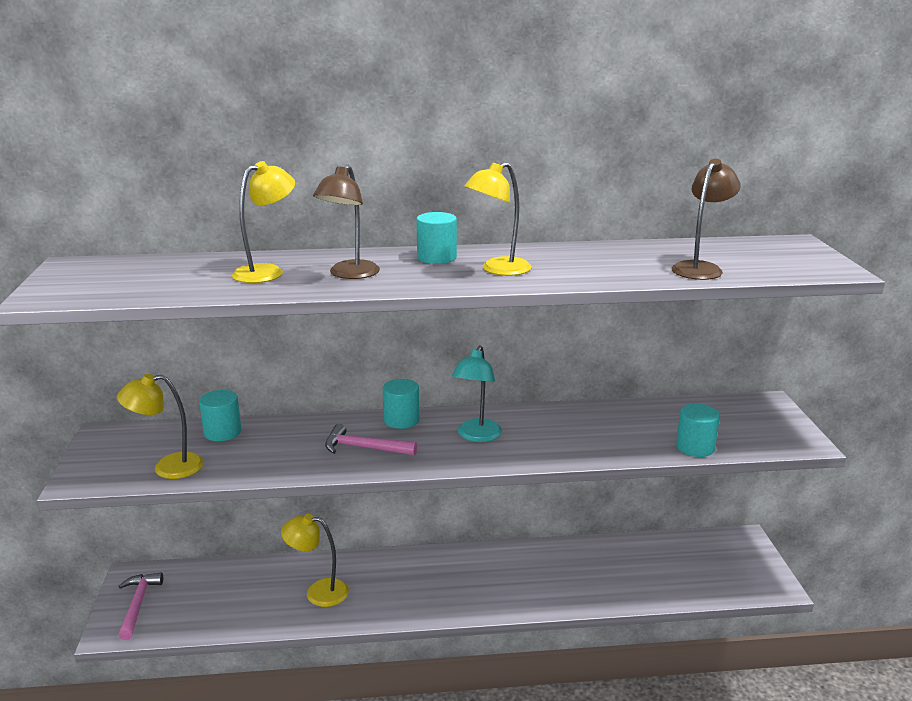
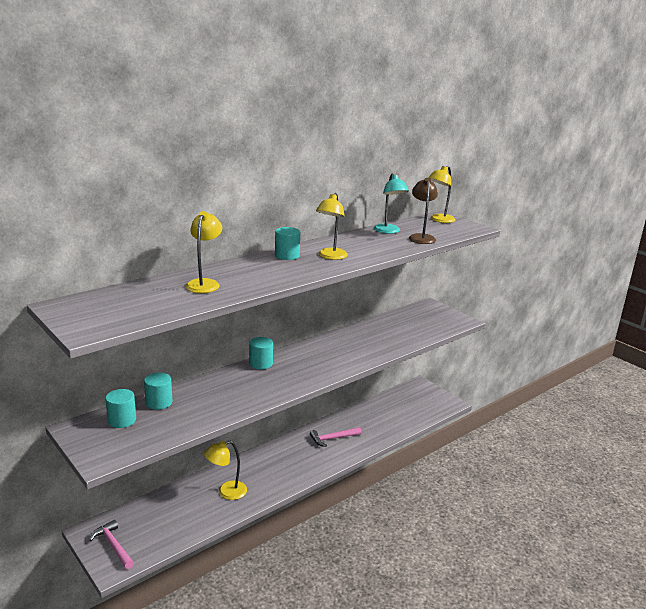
camera: 35 degrees left, 0 degrees up
yellow lamp [117,374,204,479] -> yellow lamp moved to [428,166,455,223]
brown lamp [313,165,380,279] -> none
pink hammer [325,424,417,455] -> pink hammer moved to [310,427,362,447]
turquoise lamp [452,345,502,442] -> turquoise lamp moved to [374,174,409,234]
turquoise cylinder [676,404,720,457] -> turquoise cylinder moved to [105,389,136,428]

